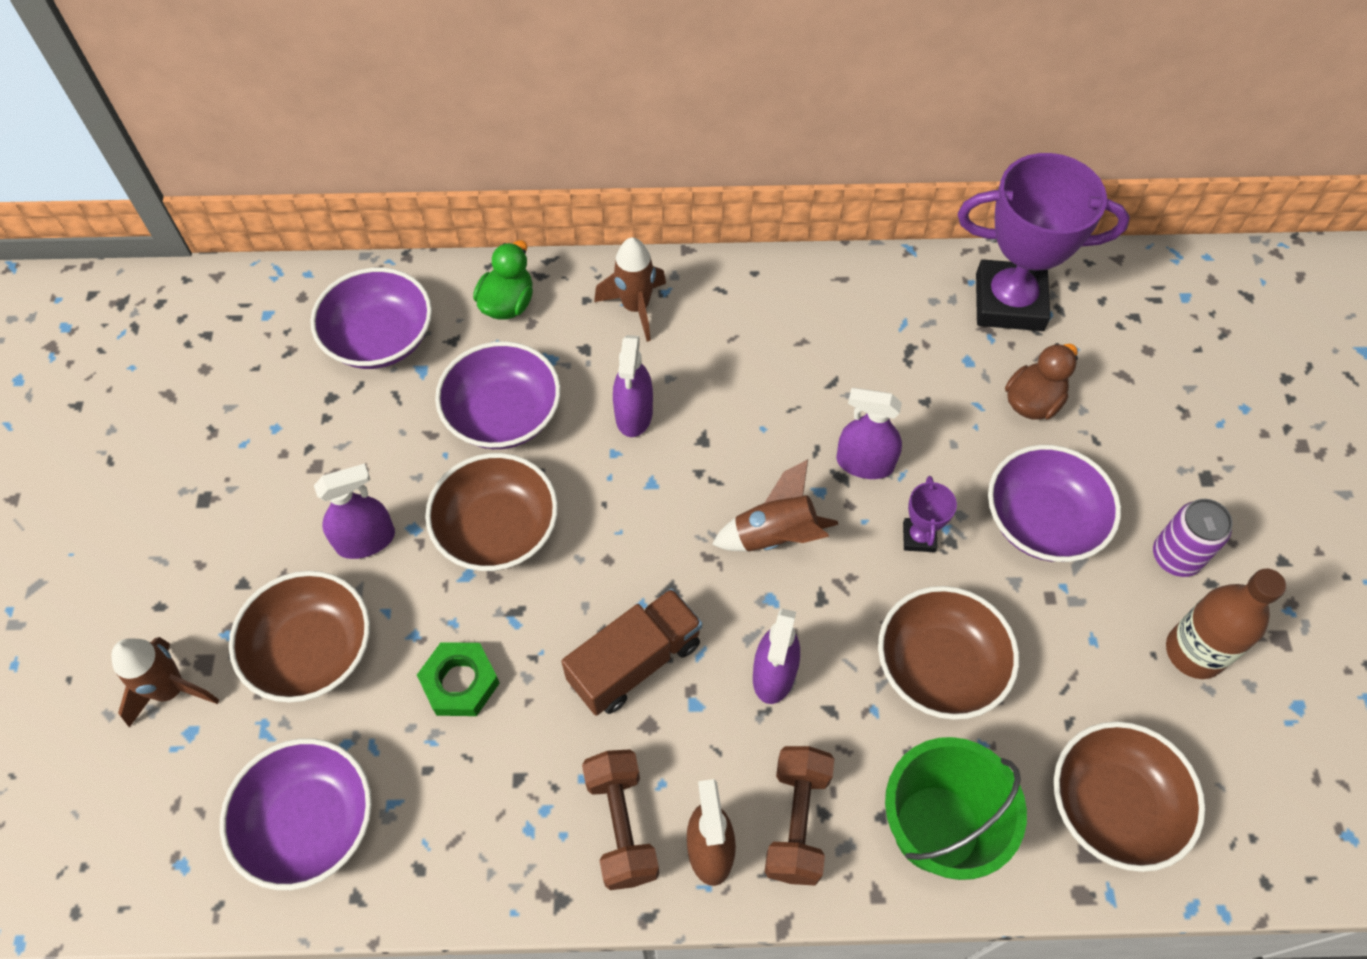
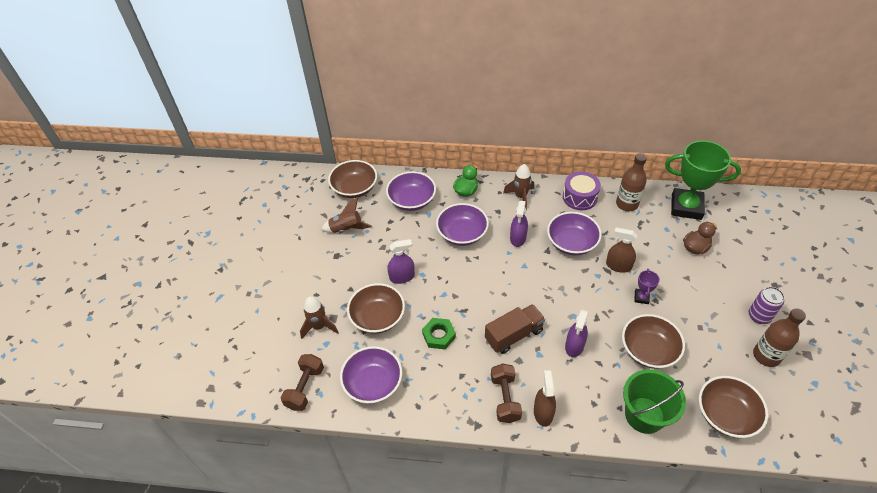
camera: 10 degrees right, 10 degrees down
brown bowl [425,453,558,571] -> brown bowl moved to [328,160,377,198]
brown rocket [712,459,838,551] -> brown rocket moved to [321,197,372,233]
brown dumbbell [765,746,834,885] -> brown dumbbell moved to [281,354,324,411]
purple spray bottle [836,388,902,479] -> brown spray bottle [606,227,637,273]
purple trophy [958,153,1130,331] -> green trophy [665,141,741,220]
purple bowl [988,445,1121,562] -> purple bowl moved to [547,212,602,255]
none -> purple drum [563,171,601,210]
none -> brown bottle [616,153,647,211]

